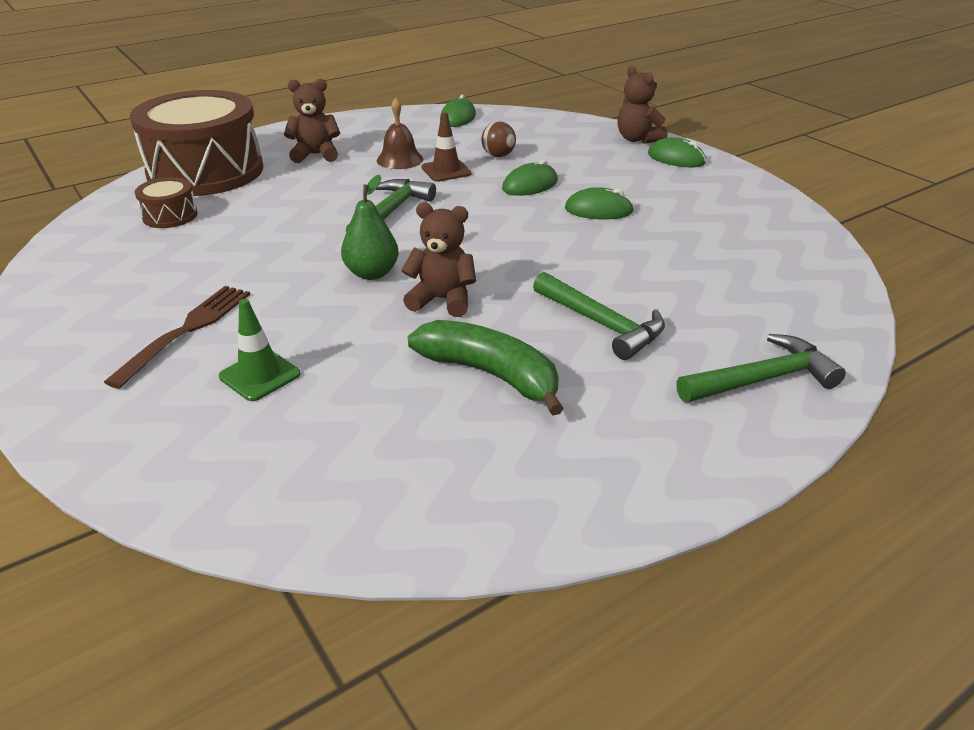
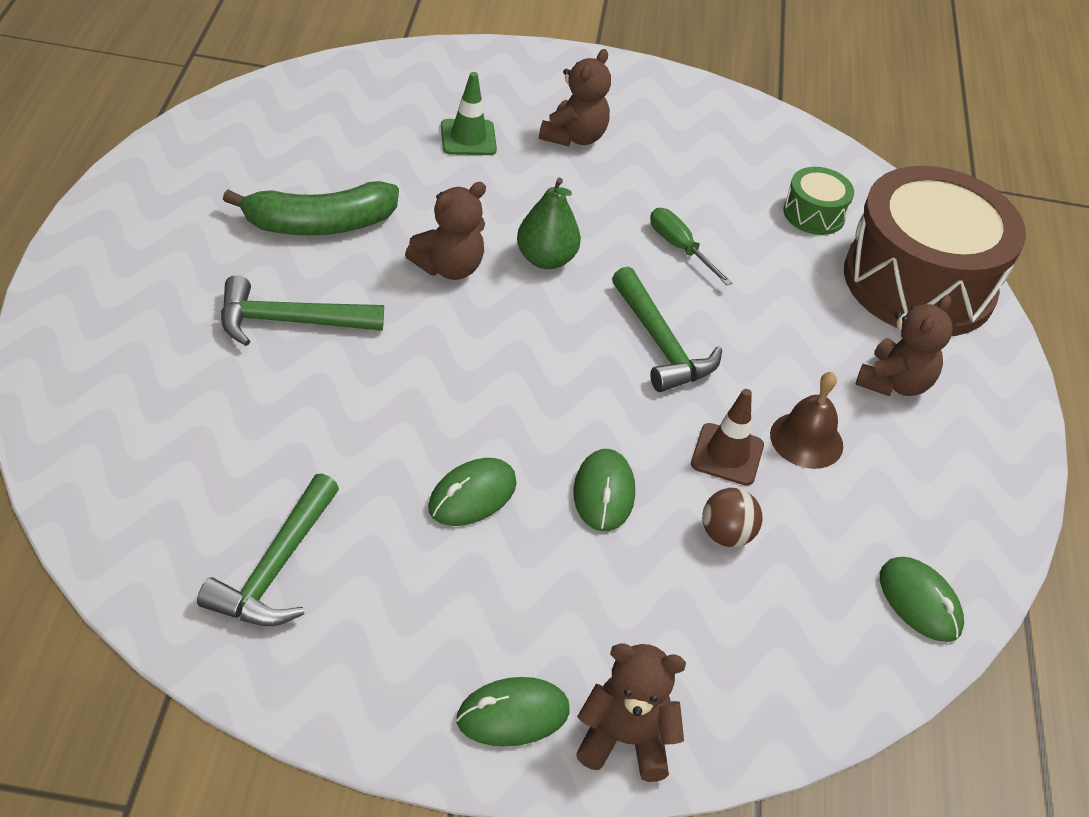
camera: 125 degrees right, 10 degrees up
brown fork [104,286,250,389] -> brown teddy bear [539,49,611,146]
brown drum [135,177,198,228] -> green drum [783,167,854,235]
green hammer [676,334,846,403] -> green hammer moved to [197,473,339,626]
none -> green screwdriver [650,208,733,286]

